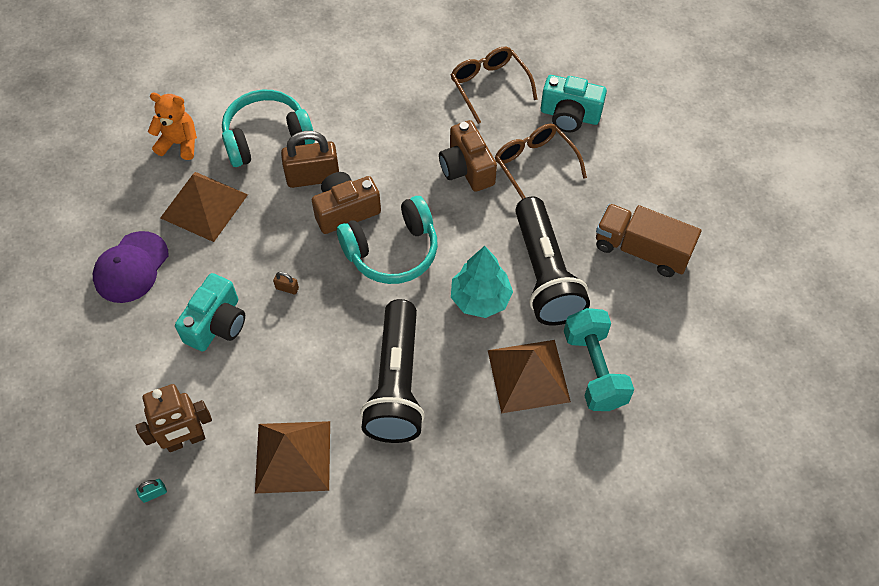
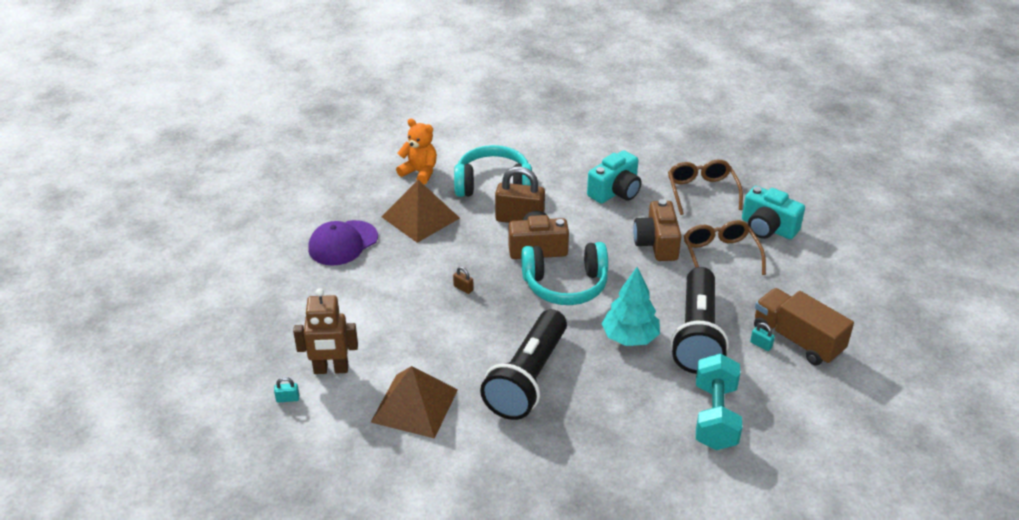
camera: 20 degrees right, 20 degrees down
turquoise camera [175,273,245,351] -> turquoise camera moved to [587,150,642,204]
brown pyramid [488,340,571,414] -> none
none -> turquoise padlock [750,323,775,351]

